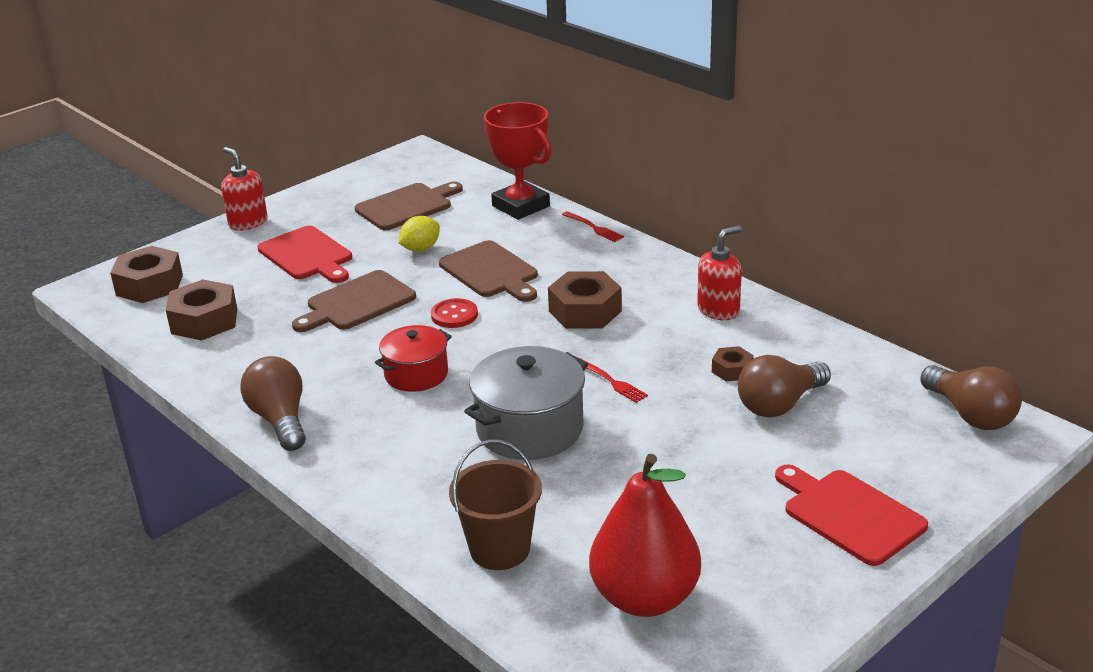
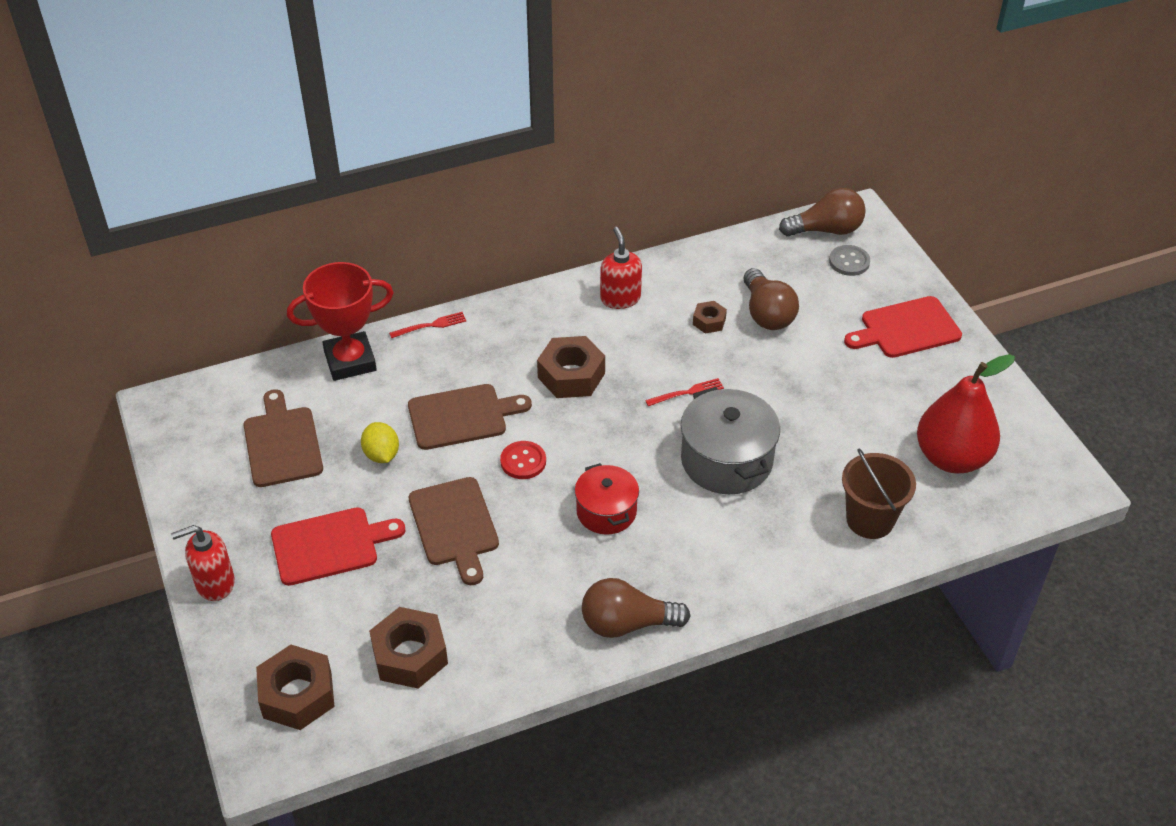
camera: 70 degrees left, 15 degrees up
none -> grey button [829,245,870,276]

